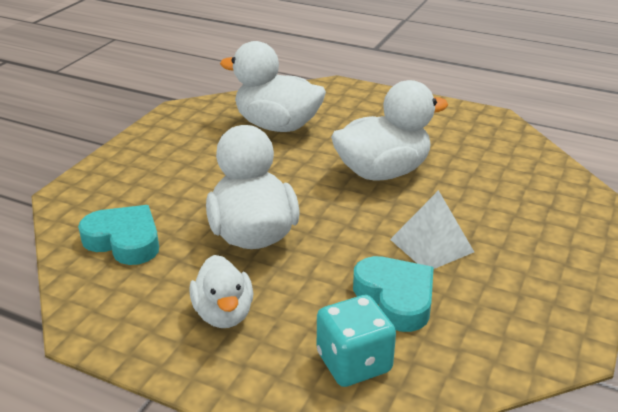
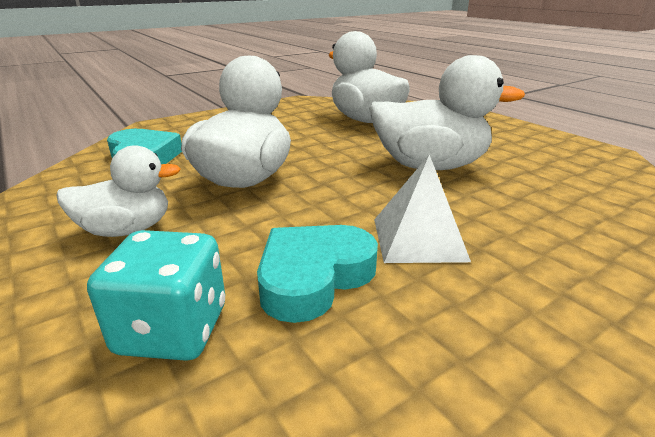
camera: 30 degrees right, 5 degrees down
white duck [189,255,253,328] -> white duck turned 120 degrees counterclockwise [56,145,181,237]
turquoise heart [353,256,434,332] -> turquoise heart turned 135 degrees counterclockwise [257,225,378,323]

